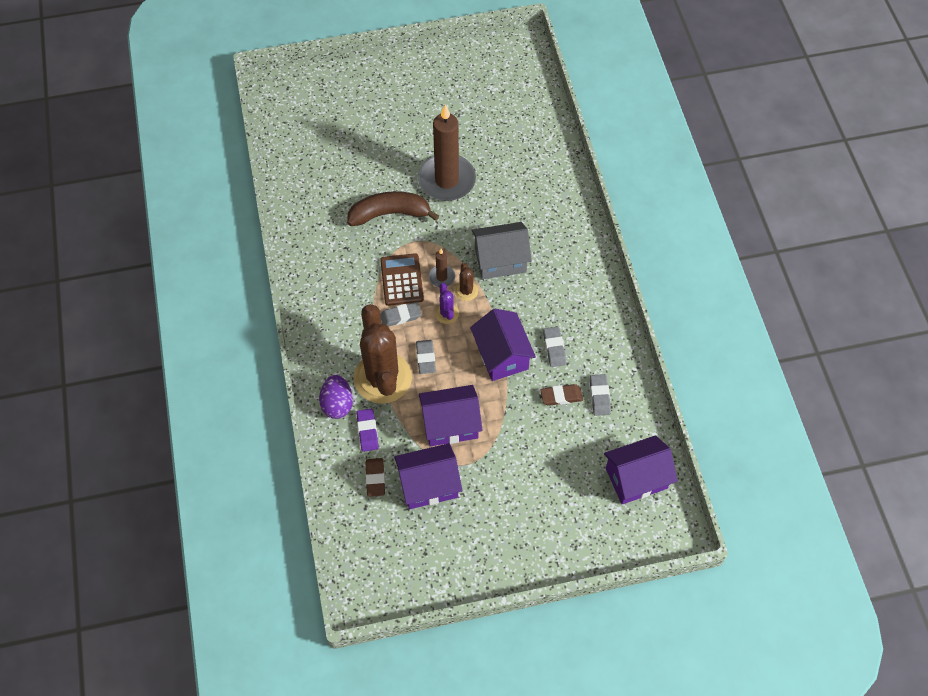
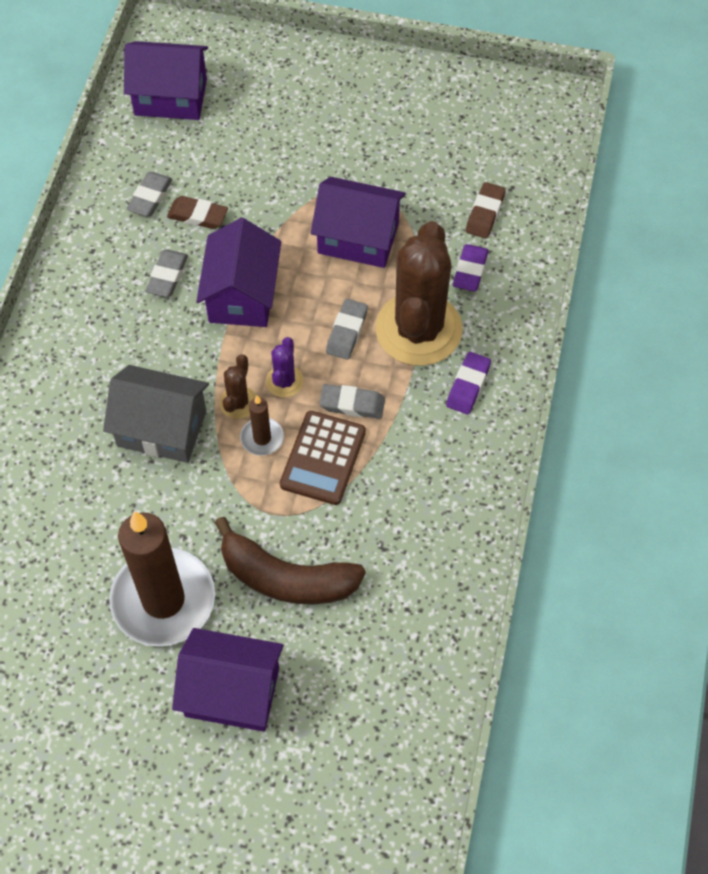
camera: 155 degrees left, 0 degrees up
purple egg [319,375,353,419] -> none
purple house [394,443,463,509] -> purple house moved to [172,628,284,732]
none -> purple eraser [446,352,491,414]

